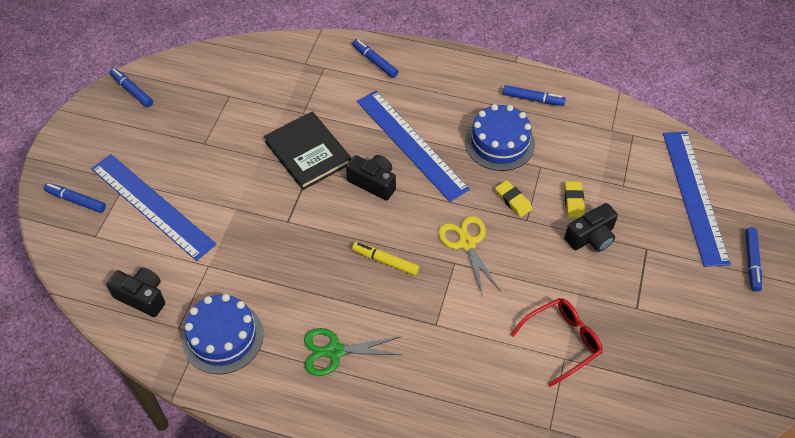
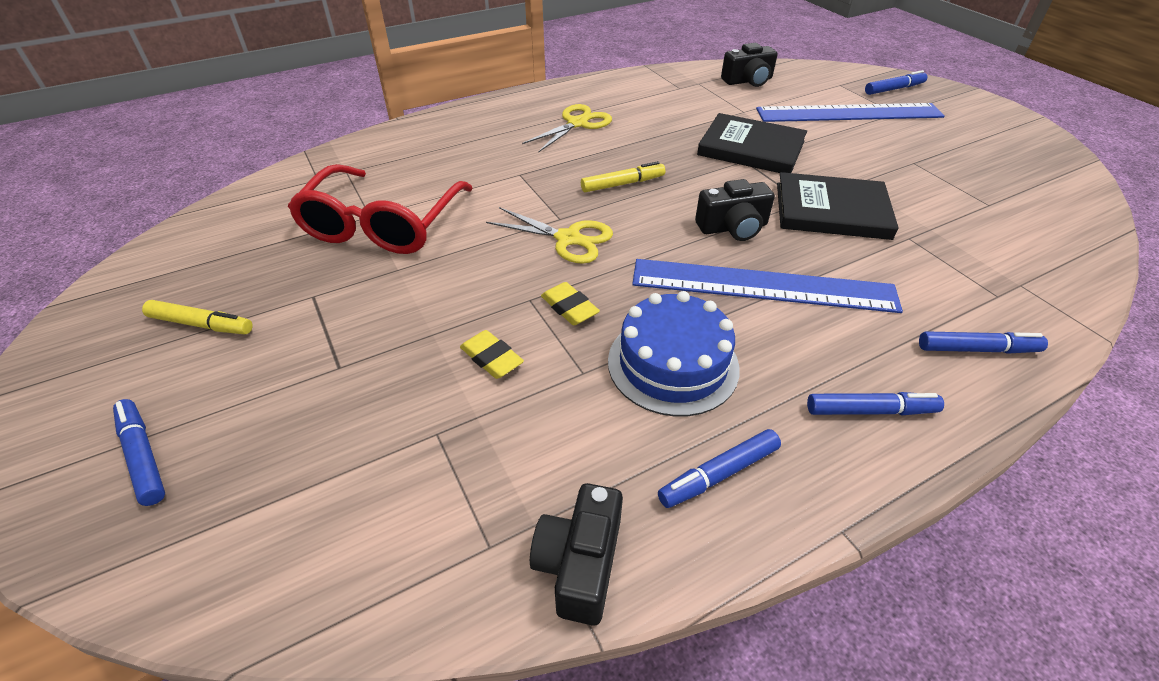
camera: 135 degrees right, 10 degrees down
blue marker [109,68,153,107] -> blue marker moved to [807,392,944,415]
blue cake [182,294,263,374] -> none
green scissors [304,328,403,376] -> yellow scissors [522,104,612,153]
yellow eraser [495,180,532,217] -> yellow eraser turned 45 degrees clockwise [541,282,600,325]
red glasses [511,298,603,387] -> red glasses [288,164,473,254], size x1.56
black camera [564,203,618,252] -> black camera moved to [530,483,623,626]
blue ruler [663,131,731,267] -> none
none -> yellow marker [142,300,253,335]
none -> black book [697,113,807,173]

